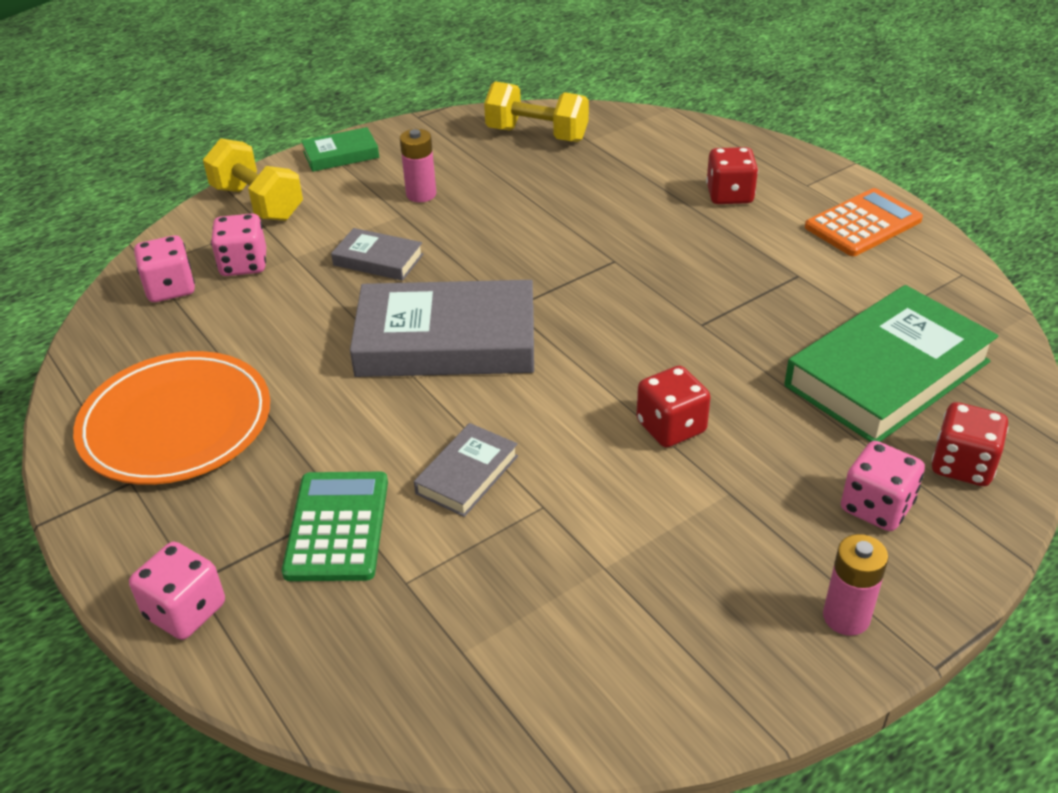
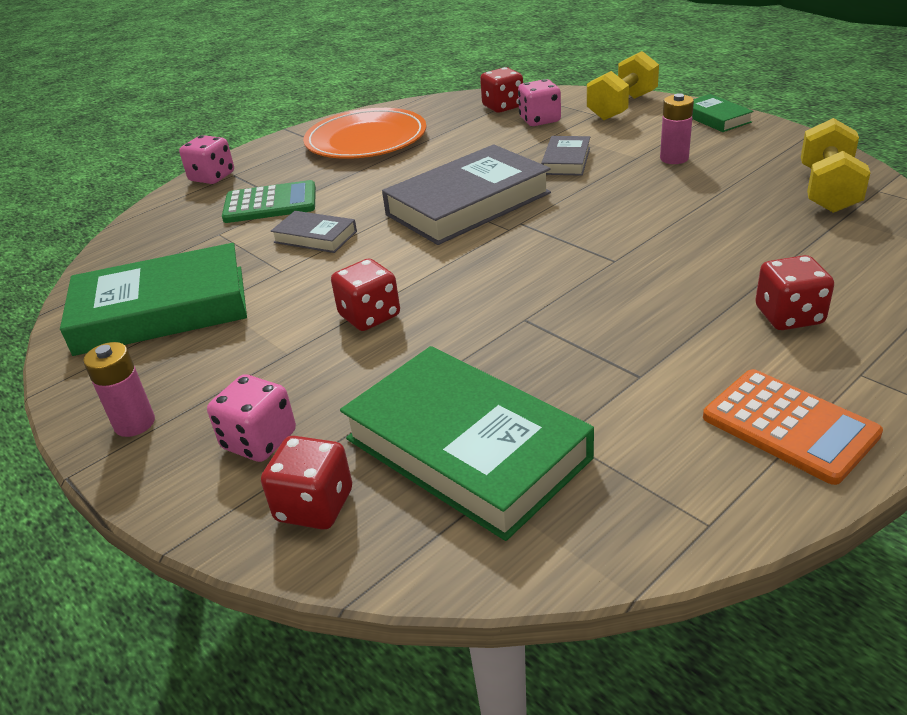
camera: 85 degrees right, 5 degrees down
pink dice [134,235,195,302] -> red dice [480,67,523,112]
grey book [350,280,534,377] -> grey book turned 60 degrees clockwise [382,144,551,245]
none -> green book [60,243,247,356]

